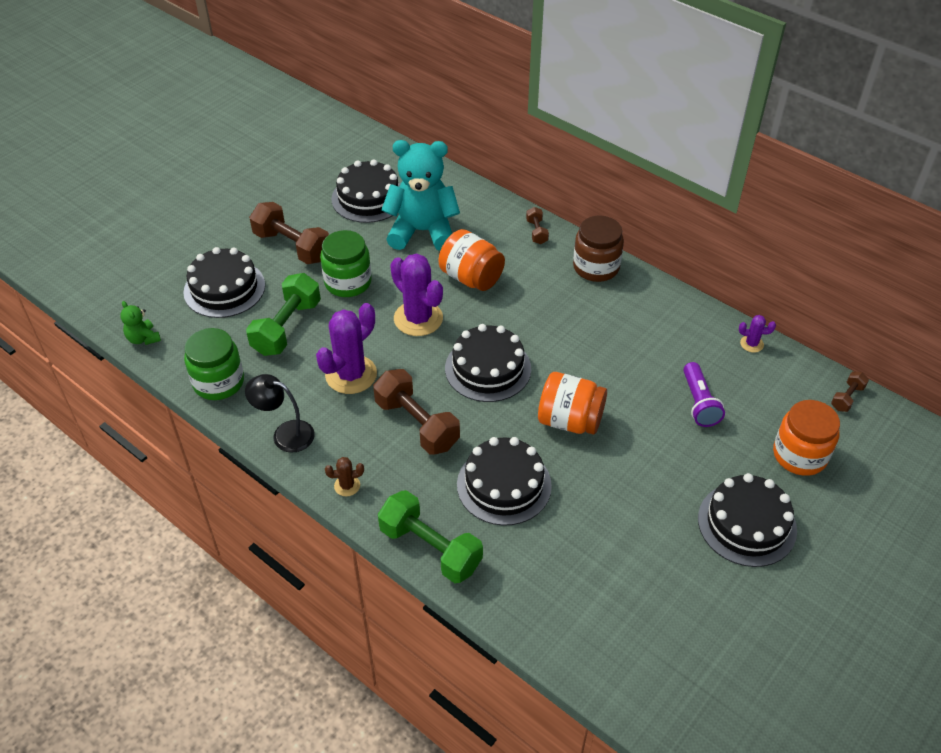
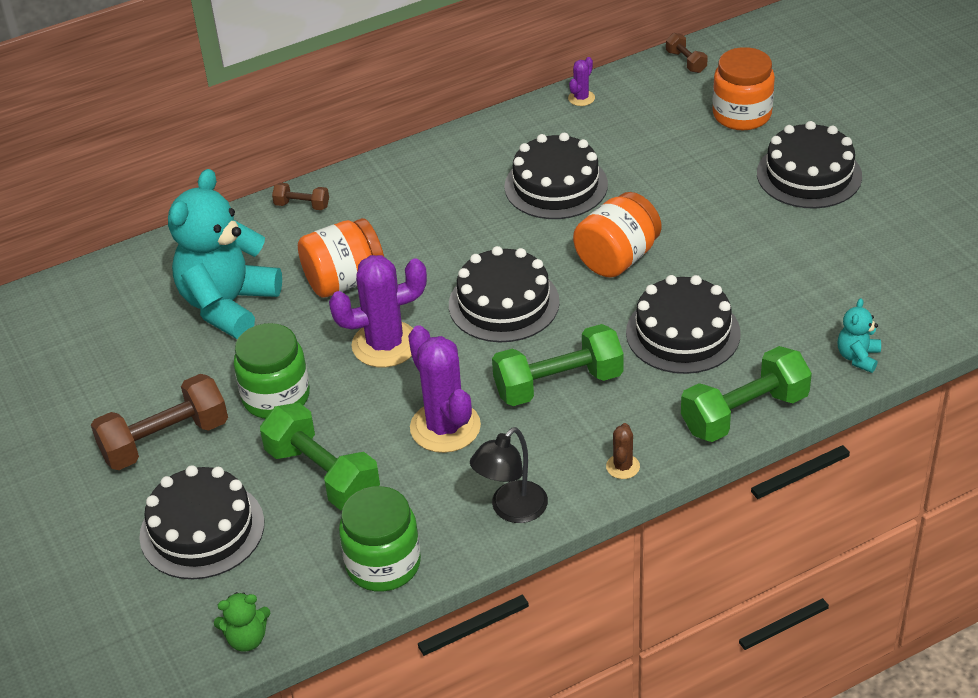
camera: 65 degrees left, 5 degrees down
black cake [331,159,400,223] -> black cake moved to [504,133,608,219]
brown dumbbell [373,369,460,455] -> green dumbbell [492,324,624,406]
brown jar [573,216,624,282] -> none
purple flashlight [683,362,725,427] -> none
none -> turquoise teddy bear [837,298,881,373]

